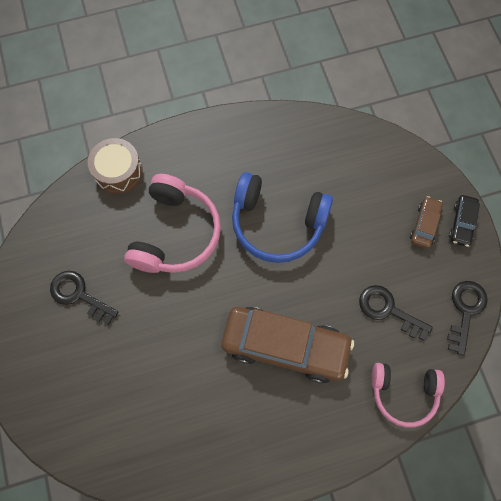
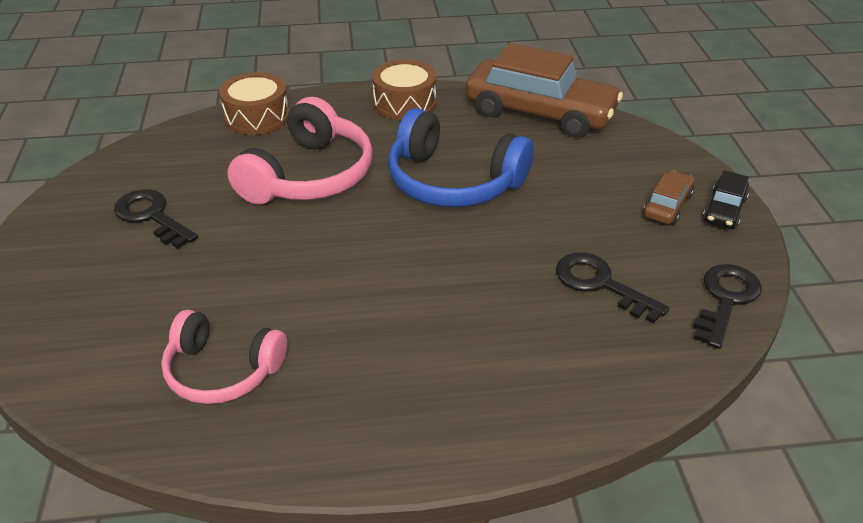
camera: 10 degrees right, 30 degrees down
brown car [221,307,354,384] -> brown car moved to [465,43,623,138]
pink headphones [372,363,445,427] -> pink headphones moved to [161,310,287,404]
none -> brown drum [372,60,436,120]

